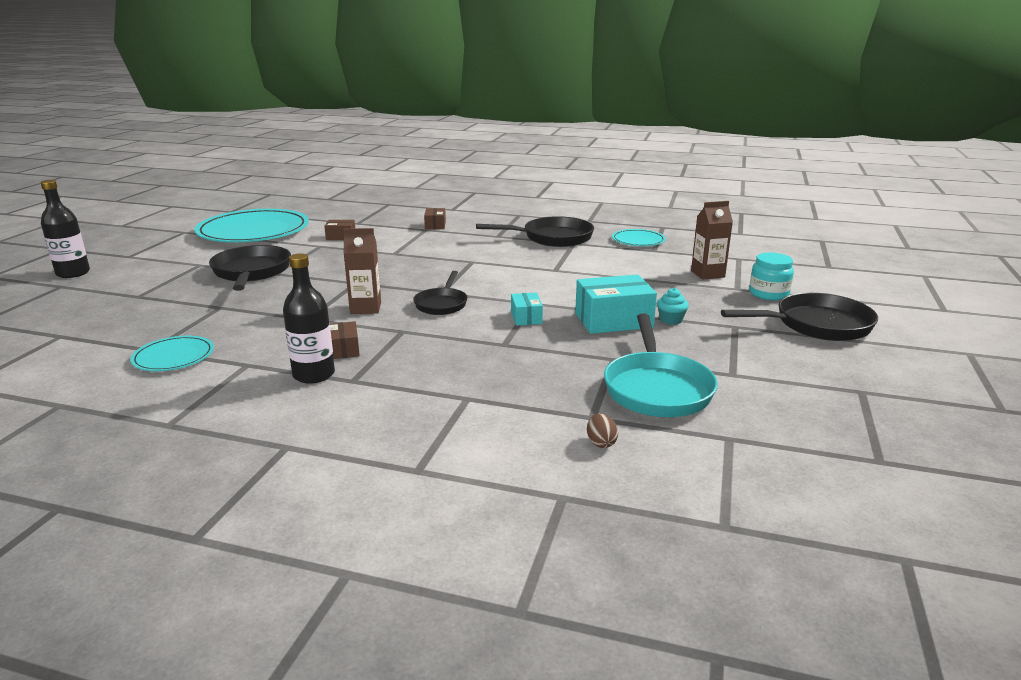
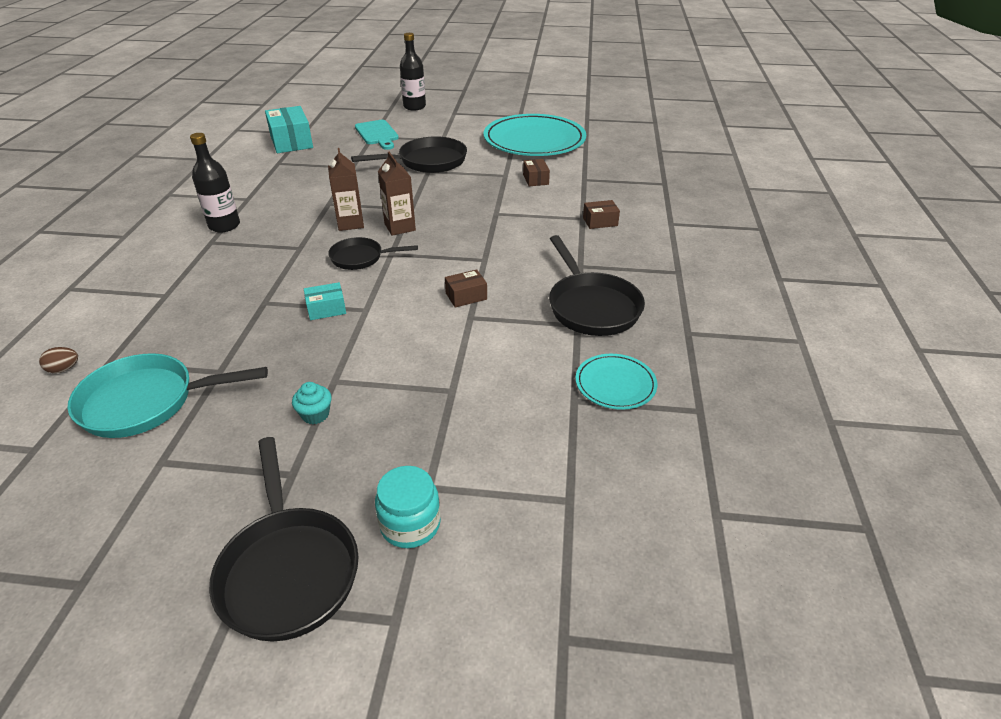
camera: 80 degrees right, 15 degrees up
turquoise plate [130,336,214,371] -> none
brown box [330,321,360,359] -> brown box moved to [445,269,487,308]
turquoise box [575,275,657,334] -> turquoise box moved to [265,106,313,153]
brown carton [691,201,733,280] -> brown carton moved to [378,152,416,236]
none -> turquoise cutting board [355,120,399,150]

